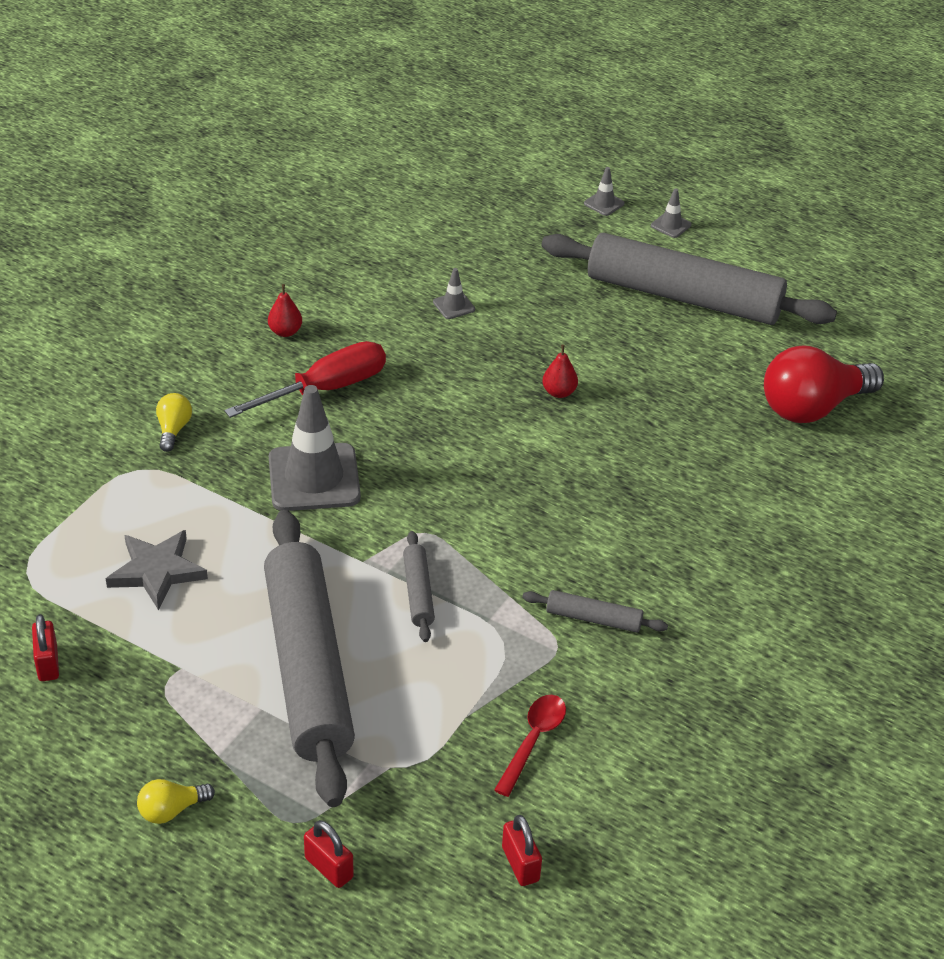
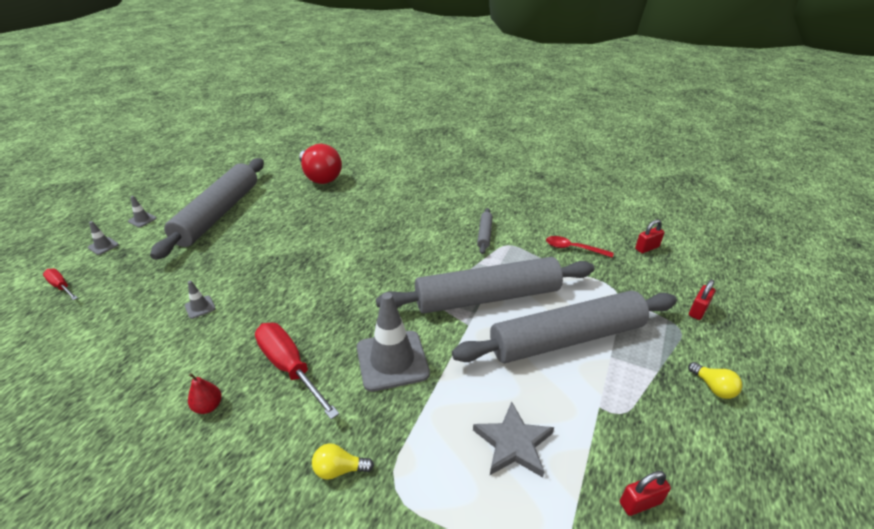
camera: 95 degrees left, 5 degrees down
grey rolling pin [403,531,435,642] -> grey rolling pin [376,257,594,314], size x2.48
red pear [542,345,578,398] -> none
none -> red screwdriver [43,269,78,300]

